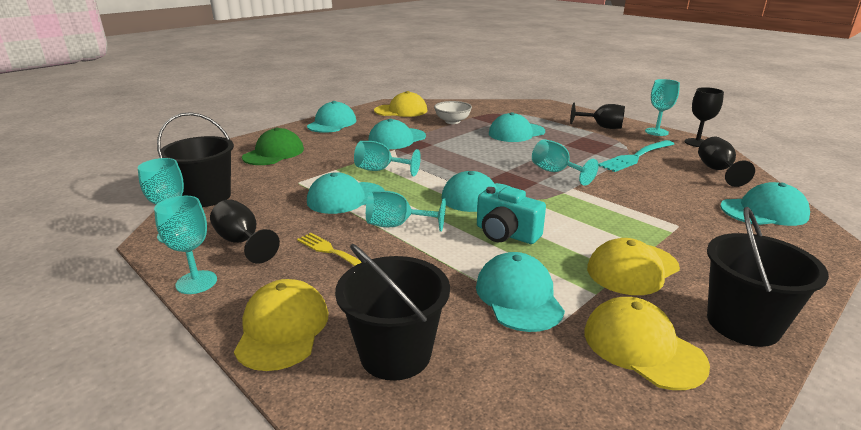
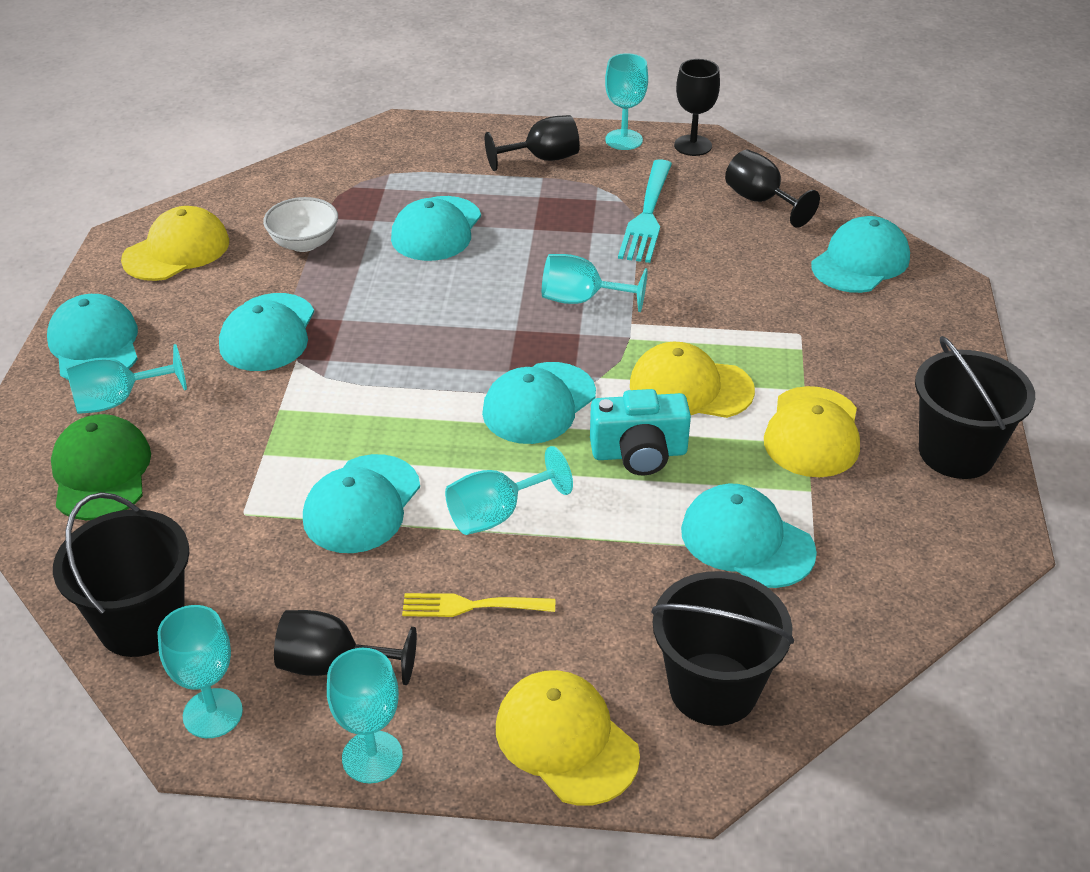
camera: 40 degrees left, 15 degrees up
turquoise goblet [354,141,421,176] -> turquoise goblet moved to [66,344,187,414]
yellow cap [584,297,710,390] -> yellow cap moved to [630,342,755,418]

